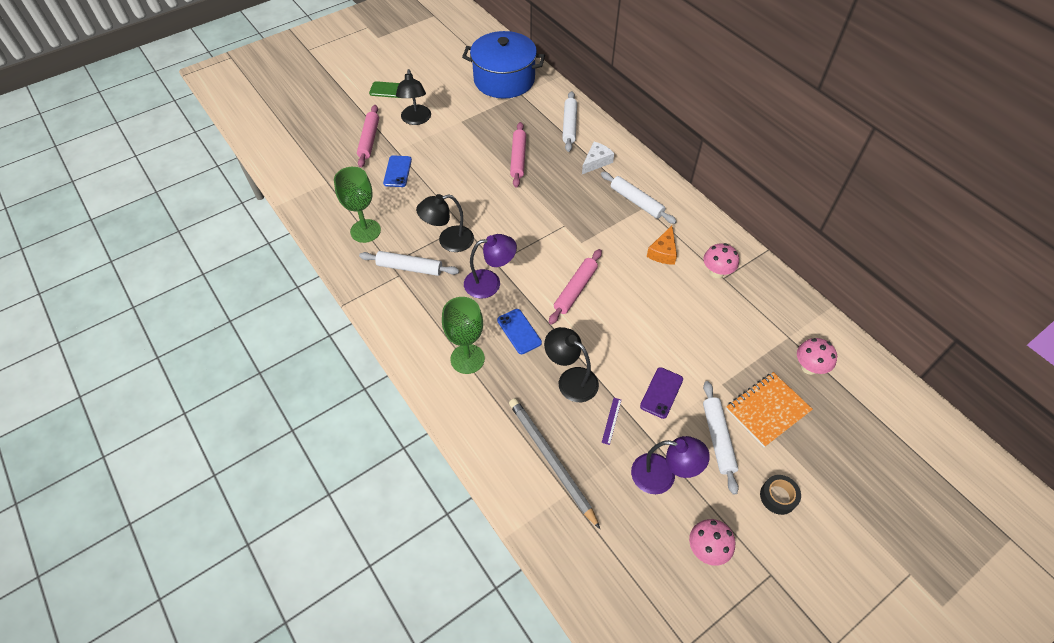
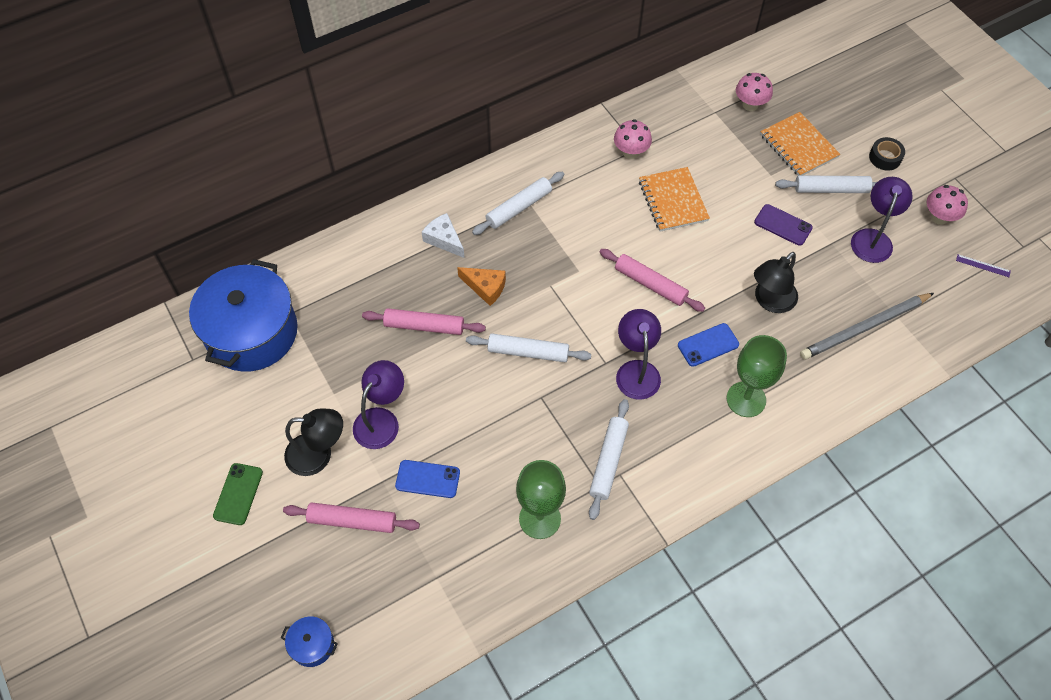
camera: 85 degrees left, 5 degrees up
black lamp [416,194,474,252] -> none
white rolling pin [562,91,577,152] -> white rolling pin moved to [466,334,591,362]
purple ruler [602,398,621,445] -> purple ruler moved to [956,254,1011,277]
orange cheese [647,226,677,265] -> orange cheese moved to [457,267,506,306]
none -> blue pot [281,617,338,667]
none -> purple lamp [353,360,404,449]
none -> orange notebook [639,167,710,232]

